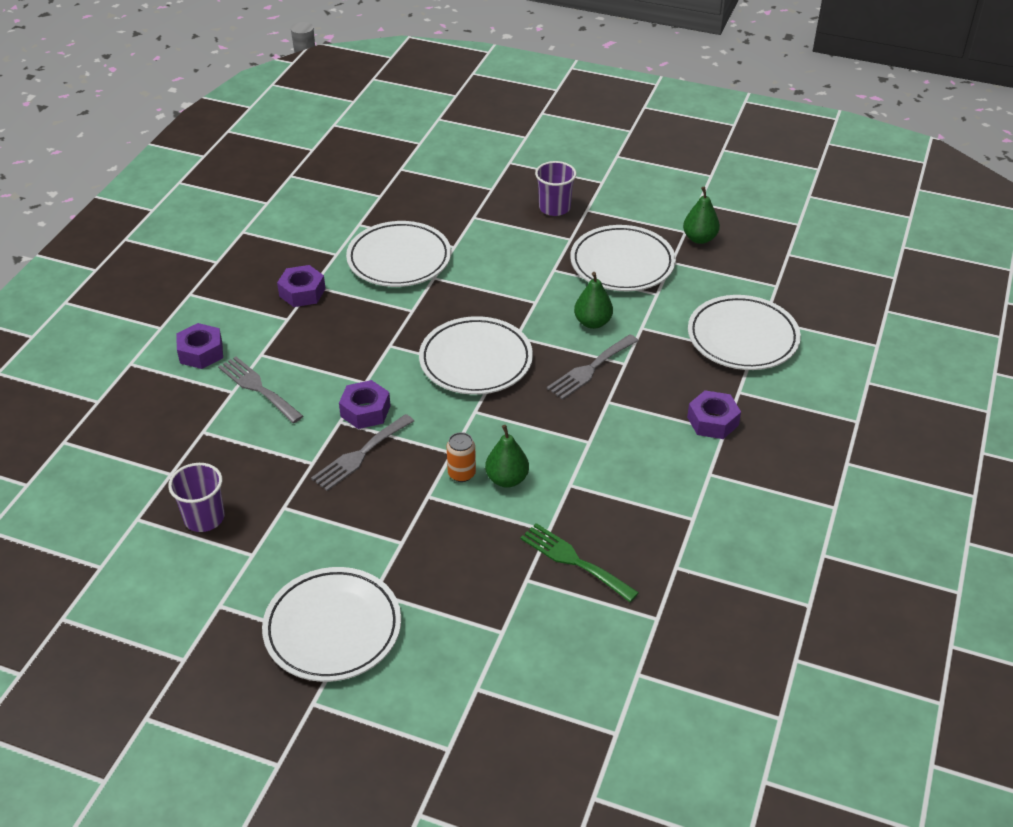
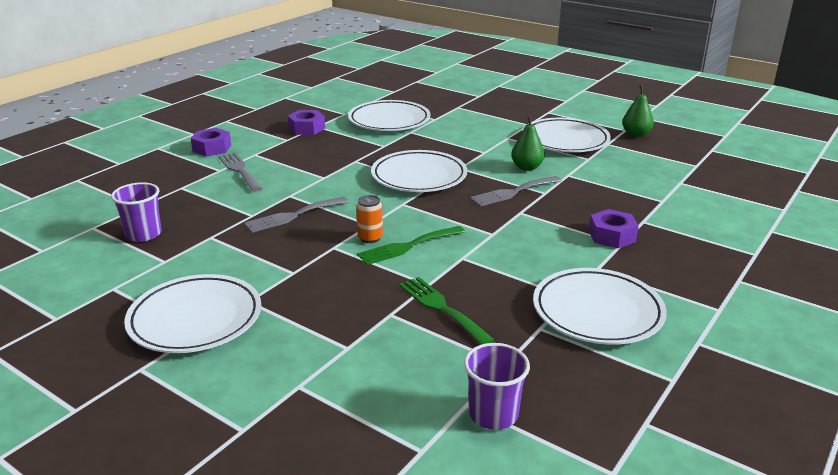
camera: 15 degrees right, 15 degrees down
purple nut [339,380,391,429] -> none
green pear [485,425,529,488] -> green fork [357,226,465,265]
purple cup [535,161,577,216] -> purple cup moved to [464,343,530,430]
white plate [688,295,801,370] -> white plate moved to [533,268,667,345]

